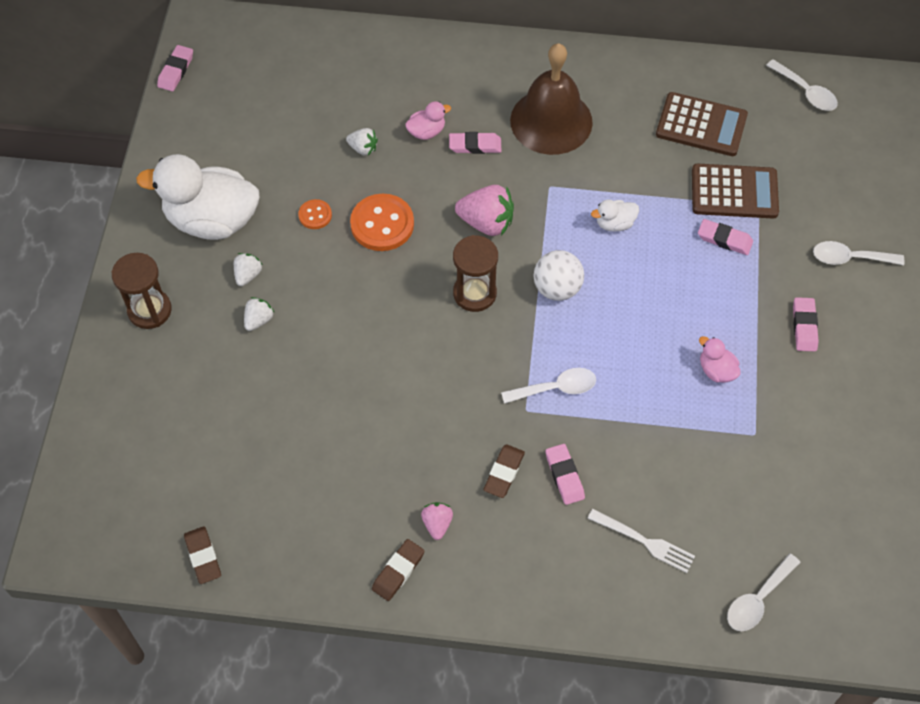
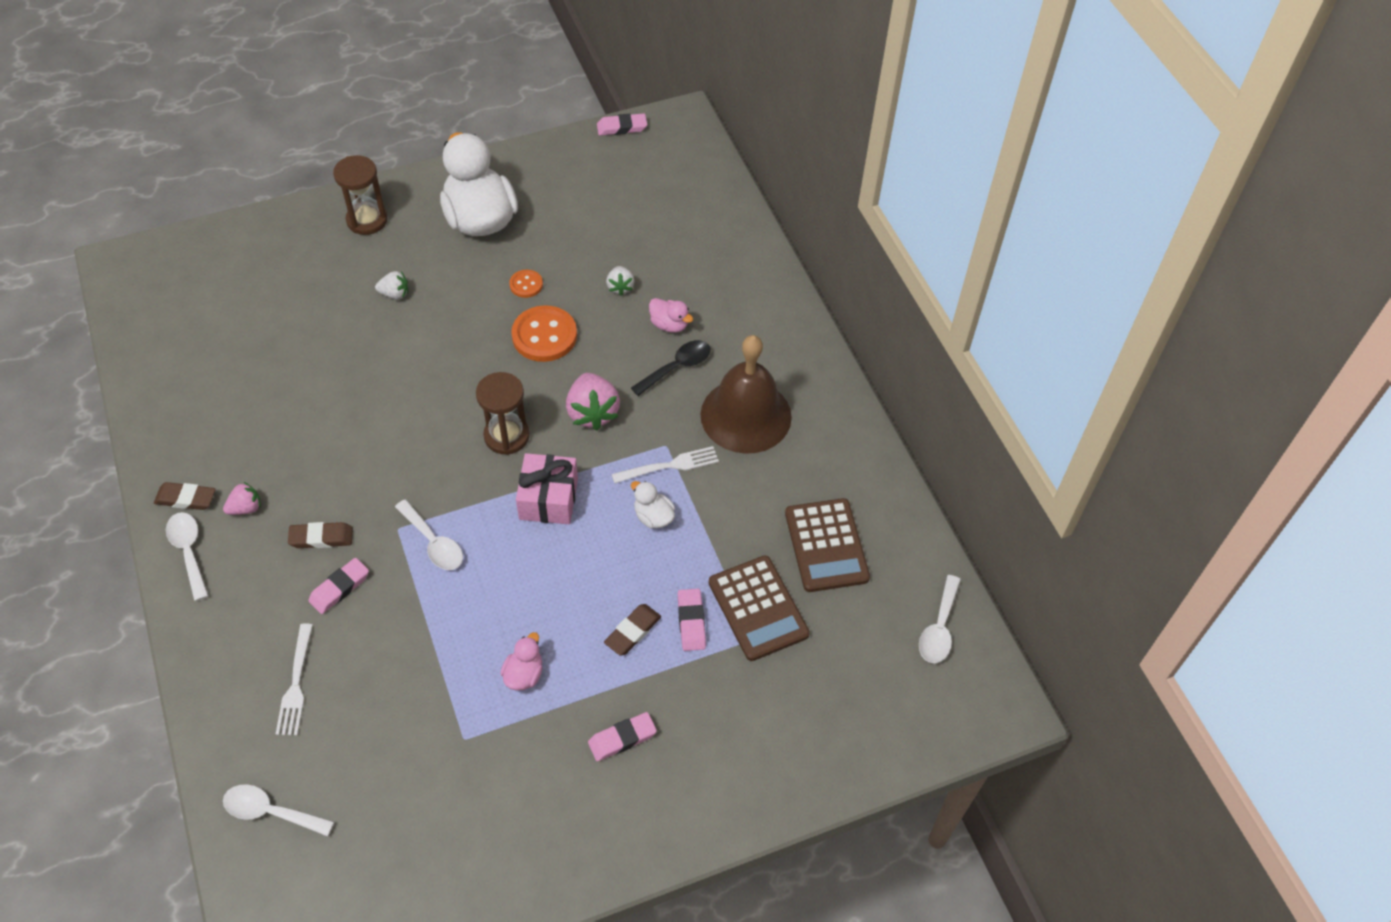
camera: 60 degrees right, 5 degrees down
brown eraser [184,526,221,584] -> brown eraser moved to [604,604,661,656]
white strawberry [234,253,263,286] -> none
pink eraser [449,132,501,154] -> black spoon [631,340,711,396]
white ball [533,250,584,301] -> pink gift [516,453,578,524]
white spoon [813,241,904,265] -> white spoon moved to [166,512,209,601]
none -> white fork [612,446,719,484]

